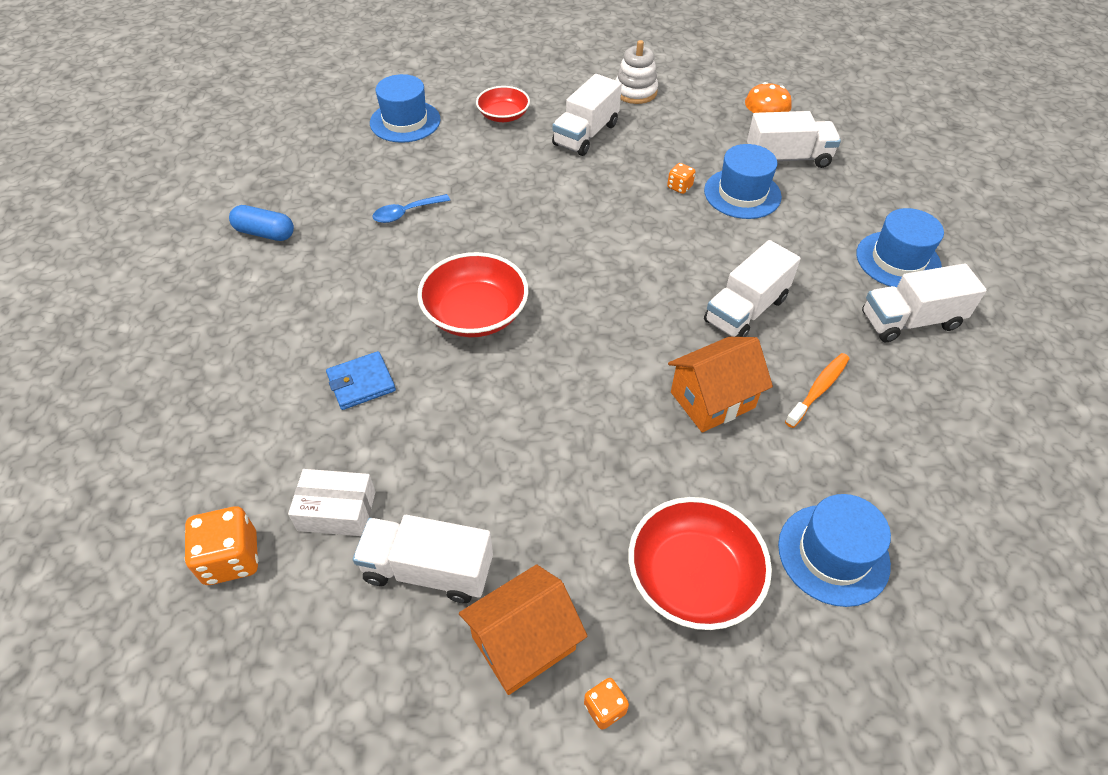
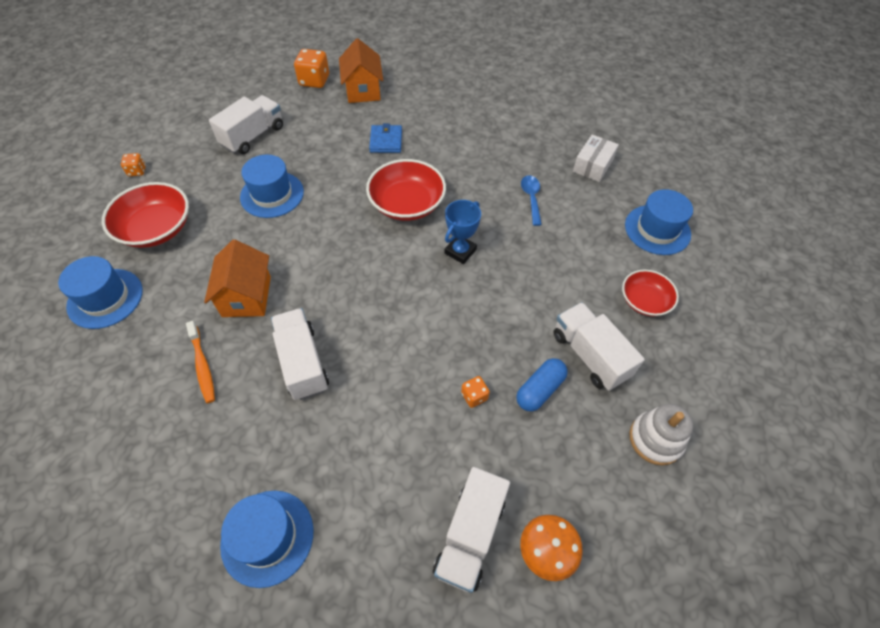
camera: 115 degrees right, 5 degrees up
blue capsule [229,205,294,241] -> blue capsule moved to [516,358,568,411]
white box [288,469,376,536] -> white box moved to [573,134,619,182]
orange house [459,564,588,695] -> orange house moved to [339,38,383,103]
blue hat [704,144,782,219] -> blue hat moved to [240,154,304,218]
white truck [862,263,987,342] -> none
none -> blue trophy [445,200,481,264]

